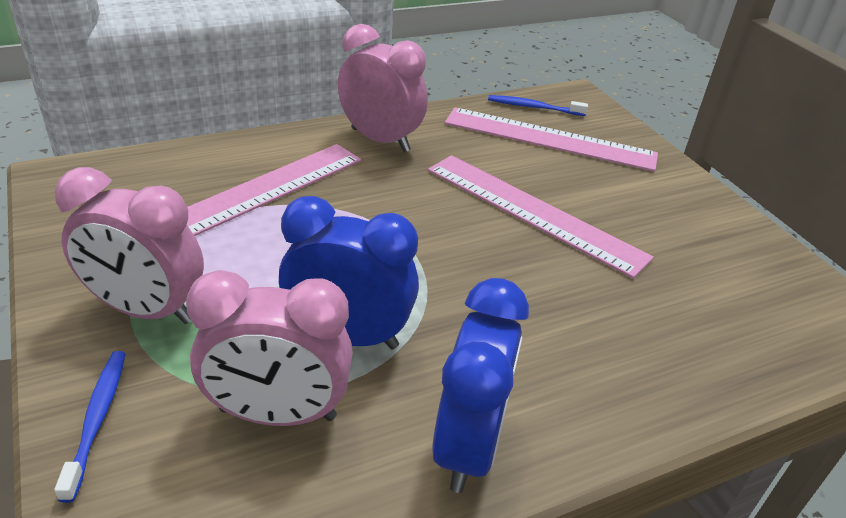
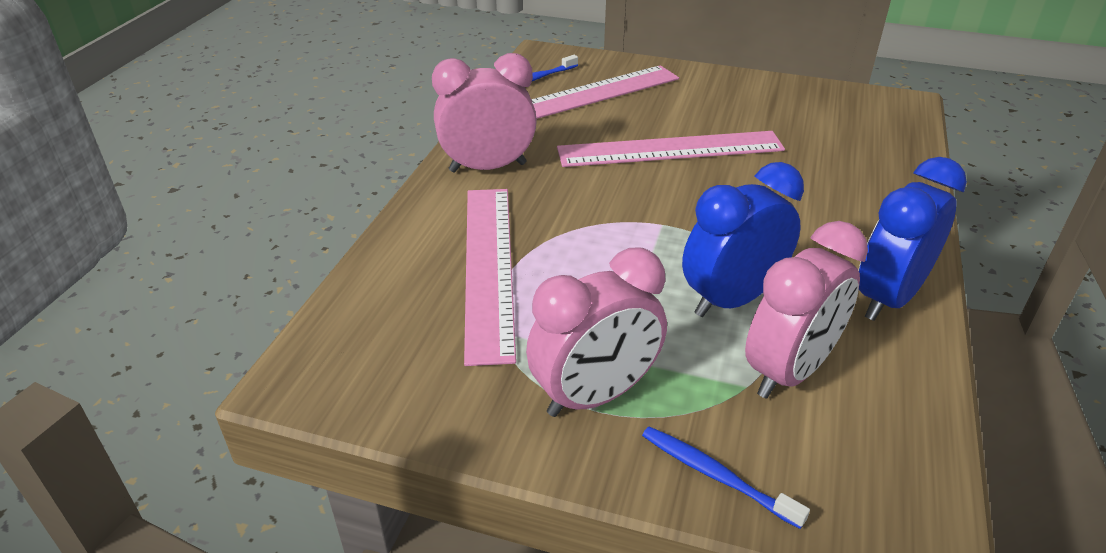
camera: 45 degrees left, 0 degrees up
blue clock [432,278,529,493] -> blue clock turned 105 degrees counterclockwise [859,157,967,321]

